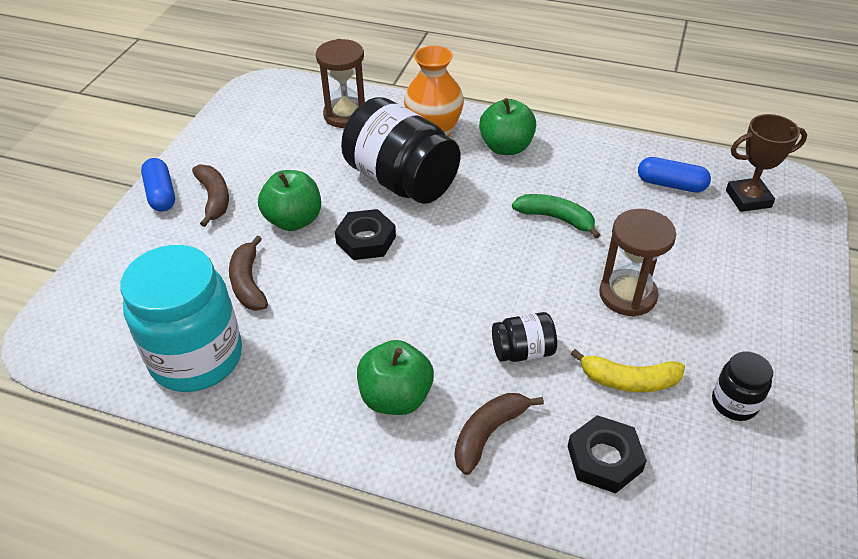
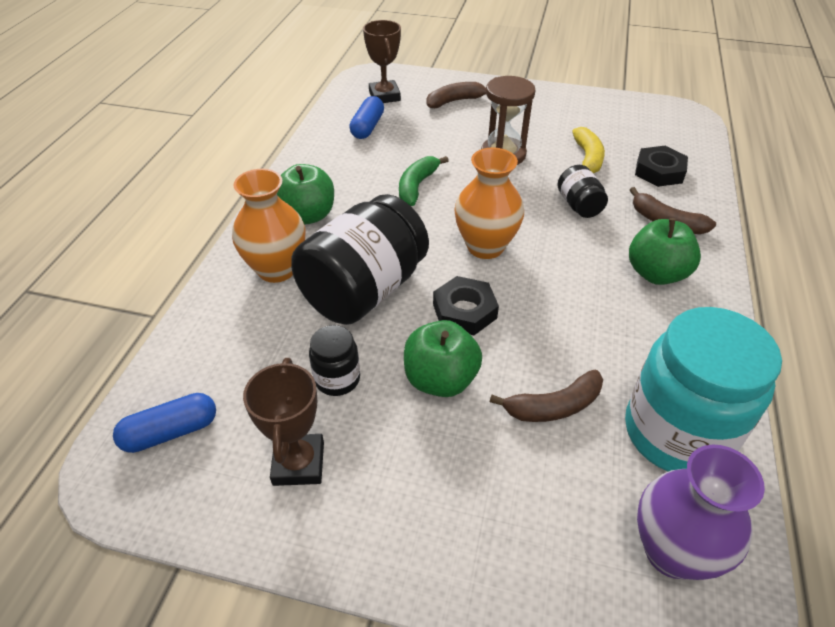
camera: 95 degrees left, 0 degrees up
blue capsule [141,158,175,212] -> blue capsule moved to [113,393,216,453]
brown banana [192,164,229,227] -> brown banana moved to [426,82,486,108]
brown hourglass [316,39,365,128] -> none
black jar [712,352,773,421] -> black jar moved to [309,325,360,396]
none -> brown trophy [243,358,324,486]
none -> orange vase [454,147,524,259]
none -> purple vase [637,444,765,580]

